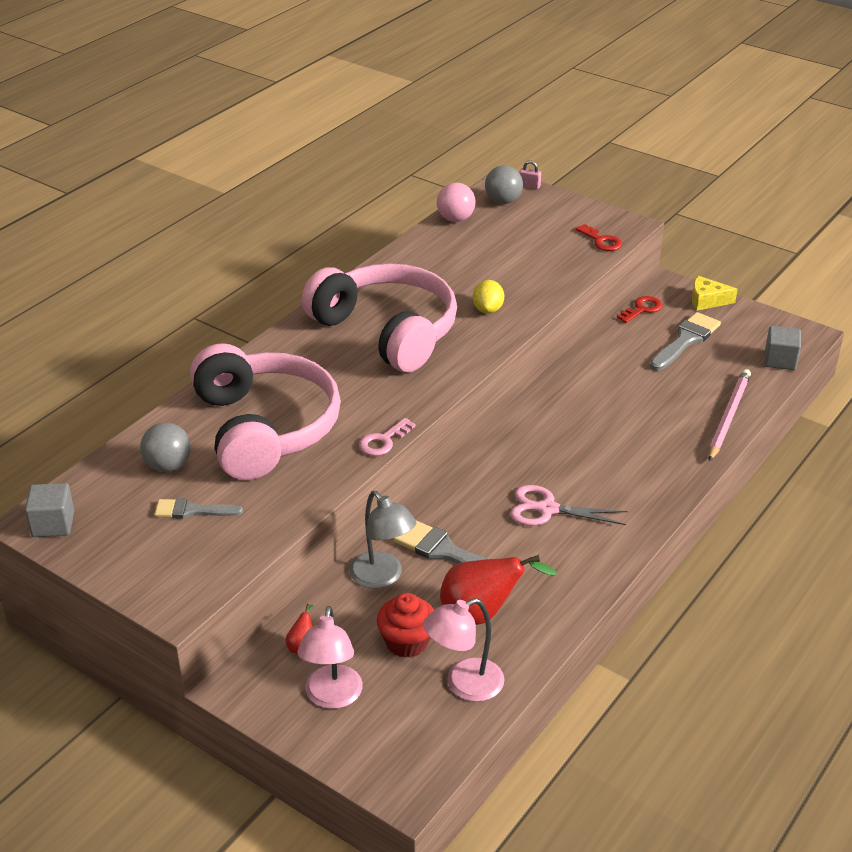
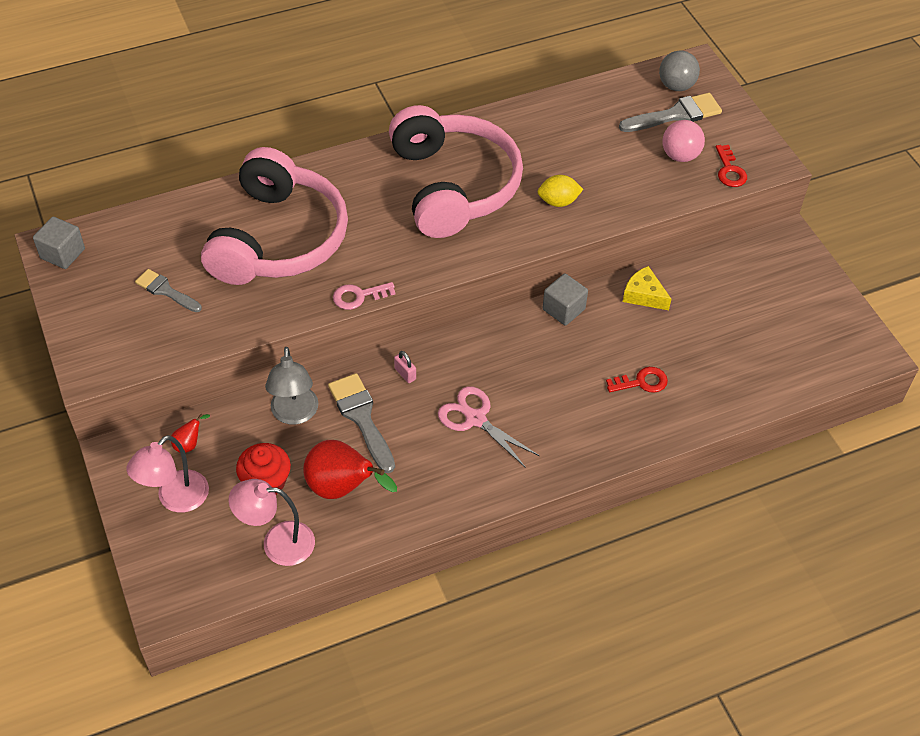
camera: 30 degrees right, 15 degrees up
grey ball [140,422,191,472] -> none
pink ball [437,183,476,222] -> pink ball moved to [662,120,705,162]
yellow lemon [473,280,504,314] -> yellow lemon turned 45 degrees clockwise [538,175,583,207]
pink padlock [520,160,541,189] -> pink padlock moved to [394,351,416,383]
red key [617,296,662,323] -> red key moved to [606,367,668,393]
grey brush [650,312,721,371] -> grey brush moved to [619,93,722,132]
yellow cheese [692,276,738,311] -> yellow cheese moved to [623,266,671,310]
pink pencil [708,369,751,461] -> none
grey cube [765,326,801,370] -> grey cube moved to [543,273,588,326]

